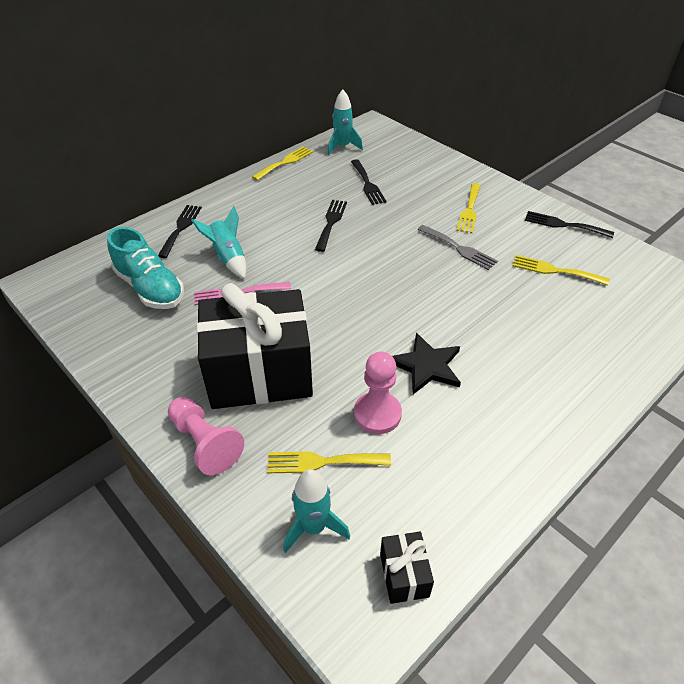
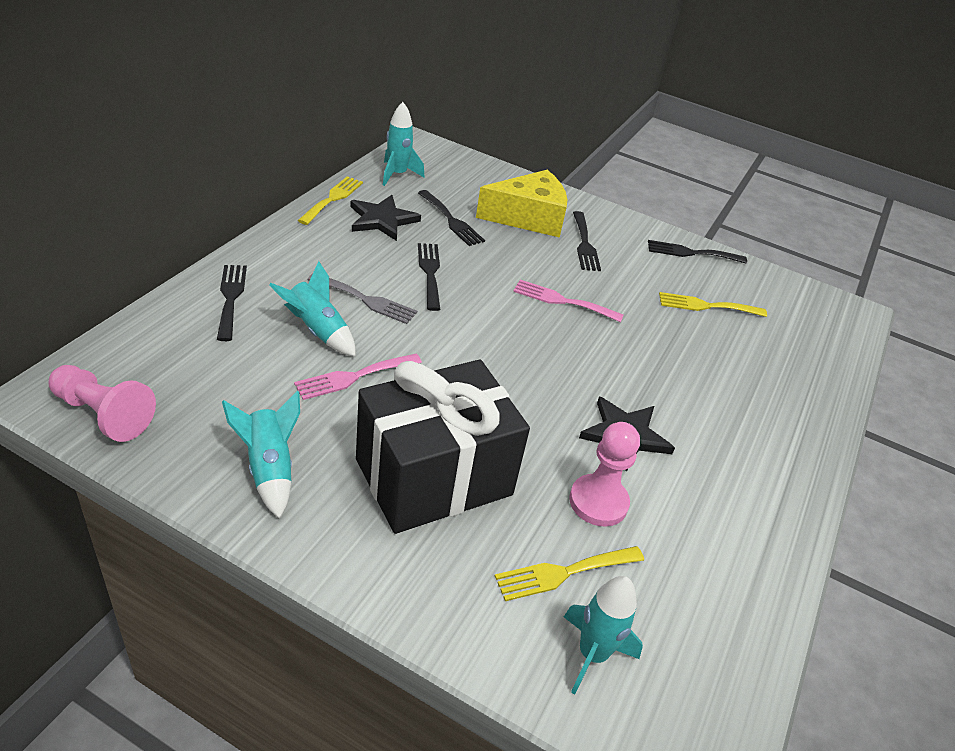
camera: 25 degrees left, 5 degrees down
turquoise shoe [107,227,184,309] -> none
pink pawn [168,397,244,475] -> pink pawn moved to [49,365,156,442]
black gift [380,532,434,604] -> none
grey fork [418,225,498,270] -> grey fork moved to [307,273,417,324]
yellow fork [456,183,481,233] -> black fork [573,211,601,271]
none -> turquoise rocket [222,391,300,519]
none -> black star [350,195,421,241]
none -> yellow cheese [476,170,567,238]
none -> pink fork [513,280,623,322]

